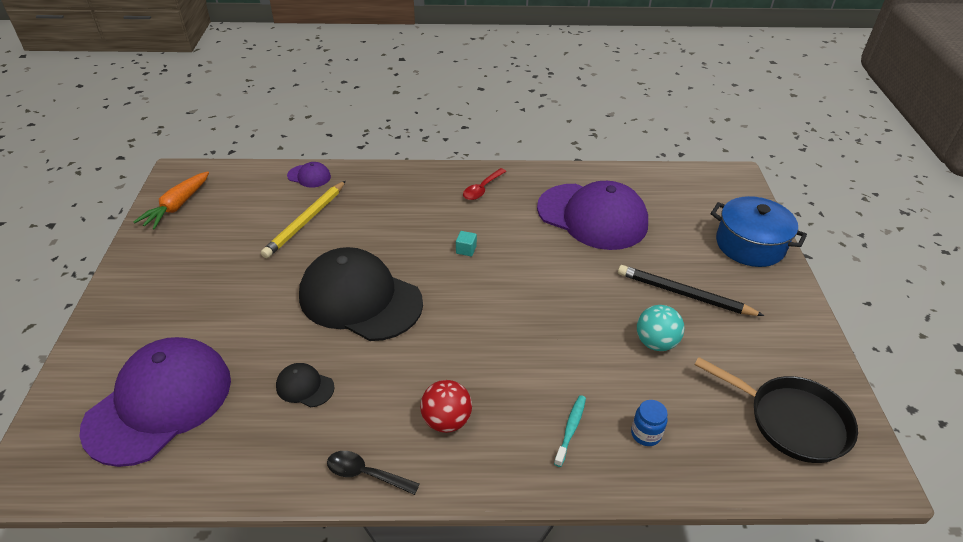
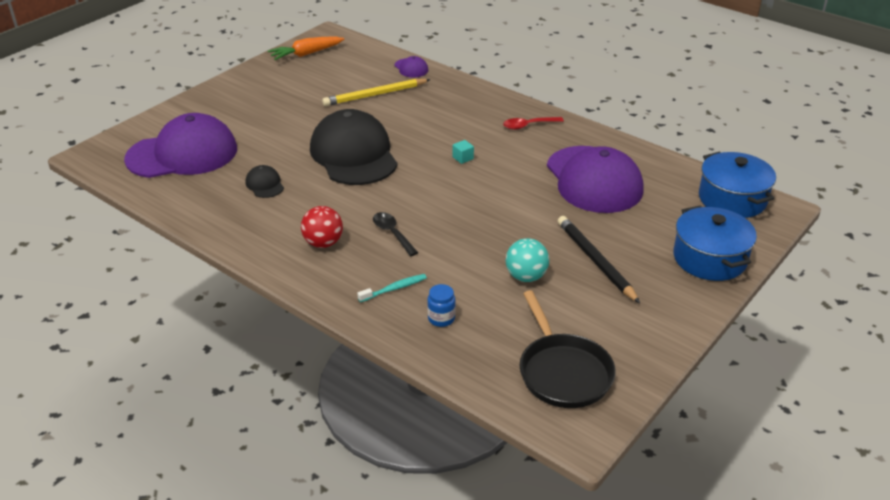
camera: 40 degrees right, 5 degrees down
black spoon [327,451,420,495] -> black spoon moved to [373,212,418,256]
none -> blue pot [699,151,776,218]

